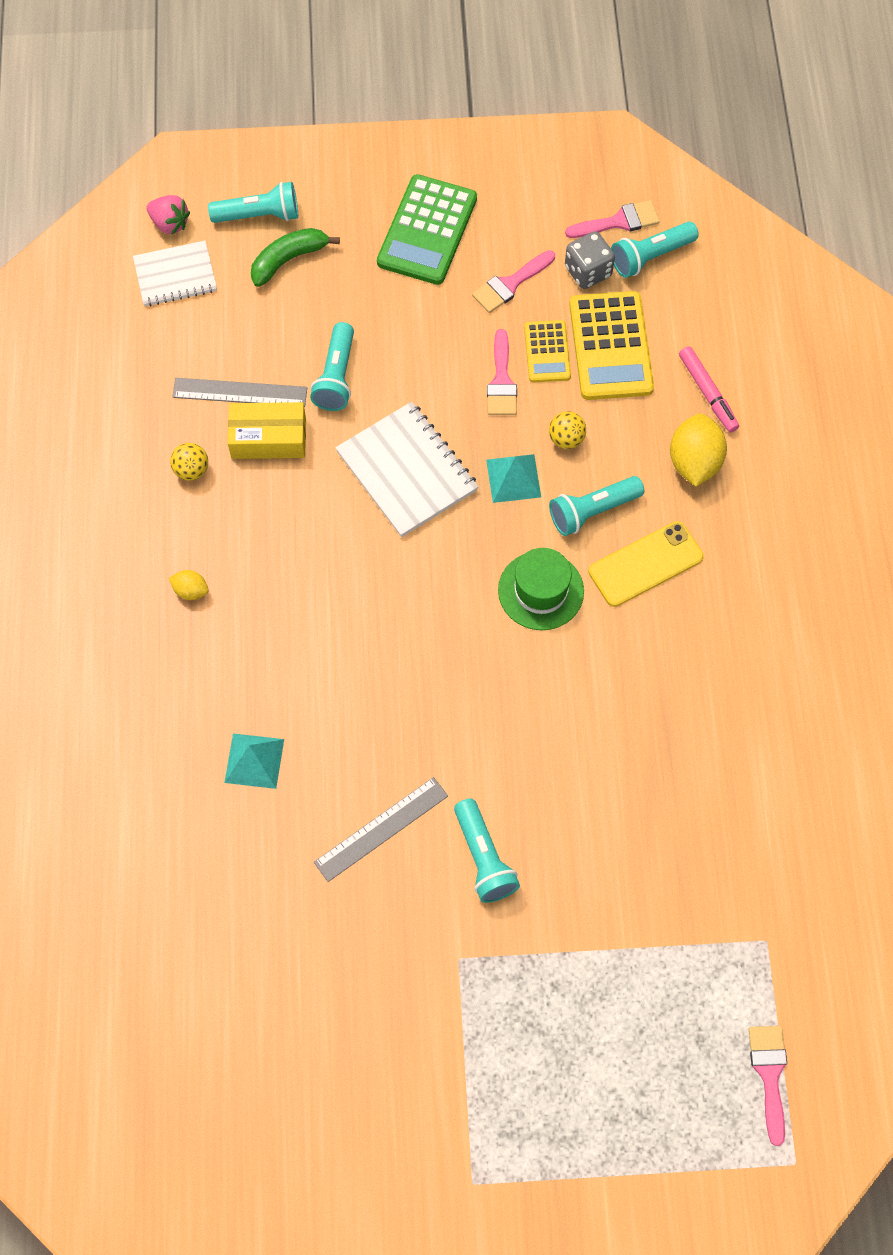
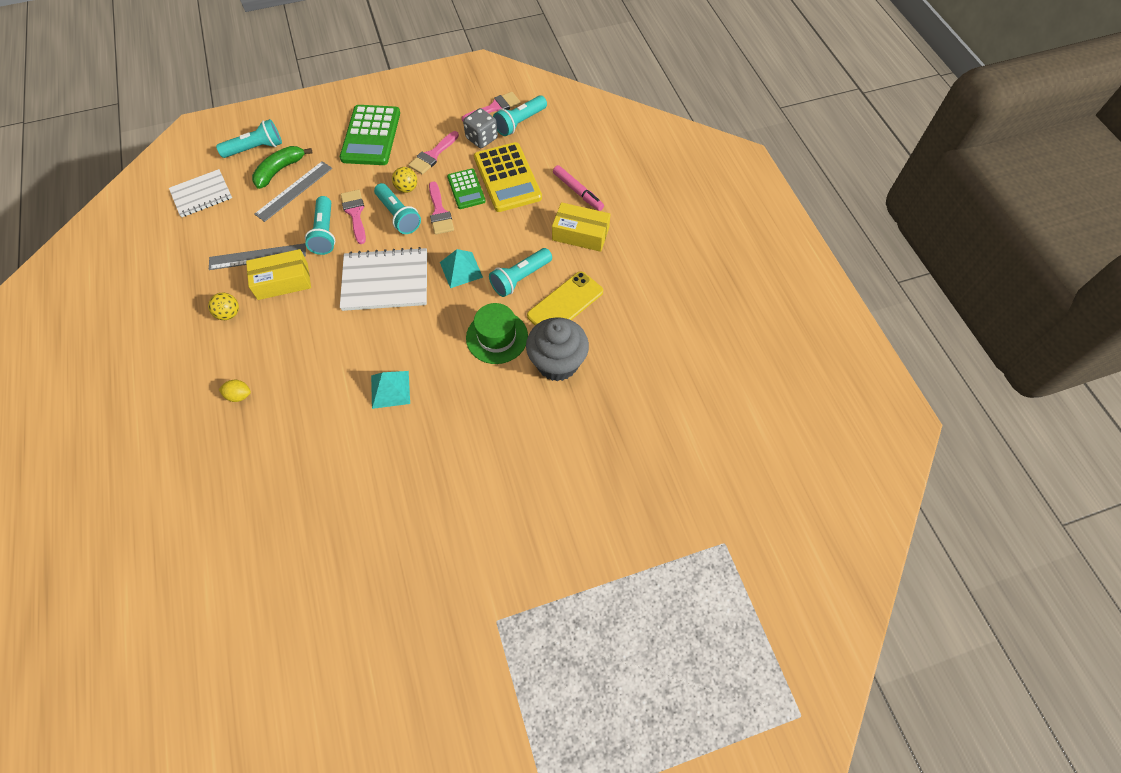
camera: 15 degrees left, 5 degrees down
pink strawberry [146,195,190,235] -> none
turquoise pyramid [224,733,284,789] -> turquoise pyramid moved to [371,371,410,409]
grey ruler [314,777,448,882] -> grey ruler moved to [254,161,332,222]
white notebook [335,402,478,537] -> white notebook turned 45 degrees counterclockwise [340,247,427,311]
turquoise flashlight [454,798,520,903] -> turquoise flashlight moved to [374,183,421,234]
yellow calculator [524,320,571,382] -> green calculator [447,168,486,209]
yellow ball [549,411,586,449] -> yellow ball moved to [392,167,417,193]
yellow lemon [670,414,727,487] -> yellow box [552,202,610,252]
pink brush [749,1026,787,1146] -> pink brush moved to [341,190,366,244]
none -> grey cupcake [526,317,589,381]

